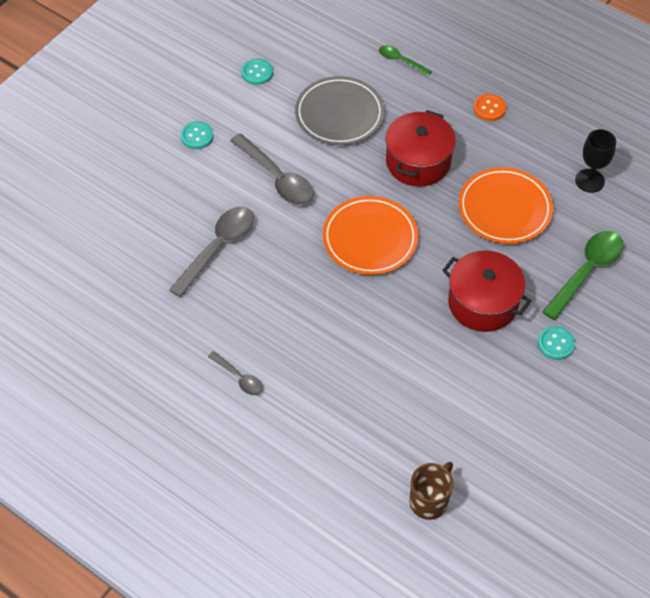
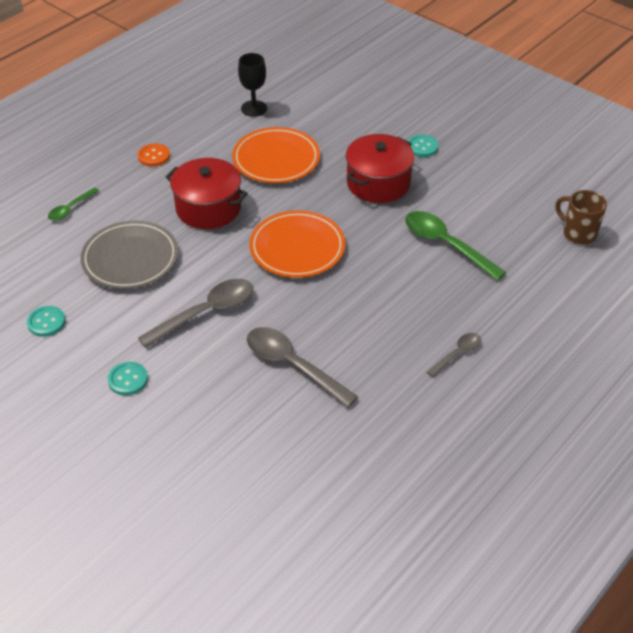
camera: 85 degrees left, 10 degrees down
green spoon [542,231,623,320] -> green spoon moved to [405,211,506,281]

